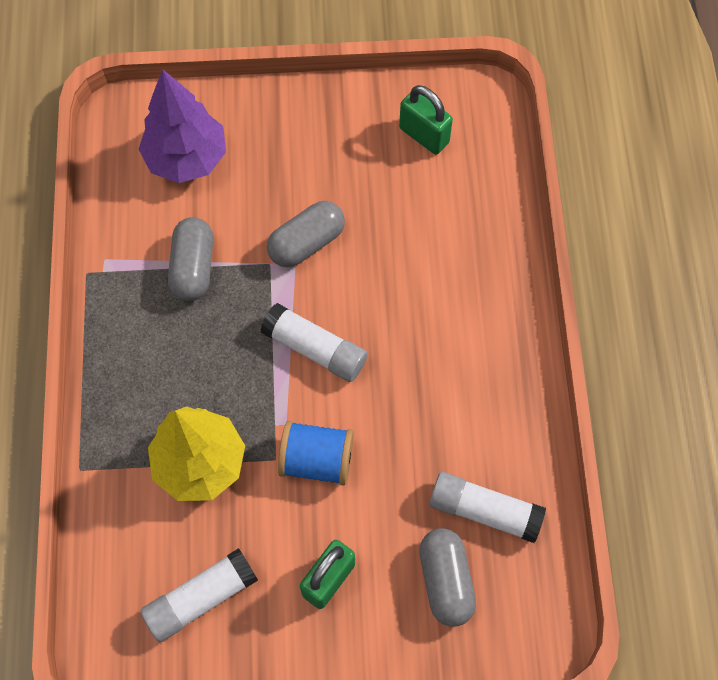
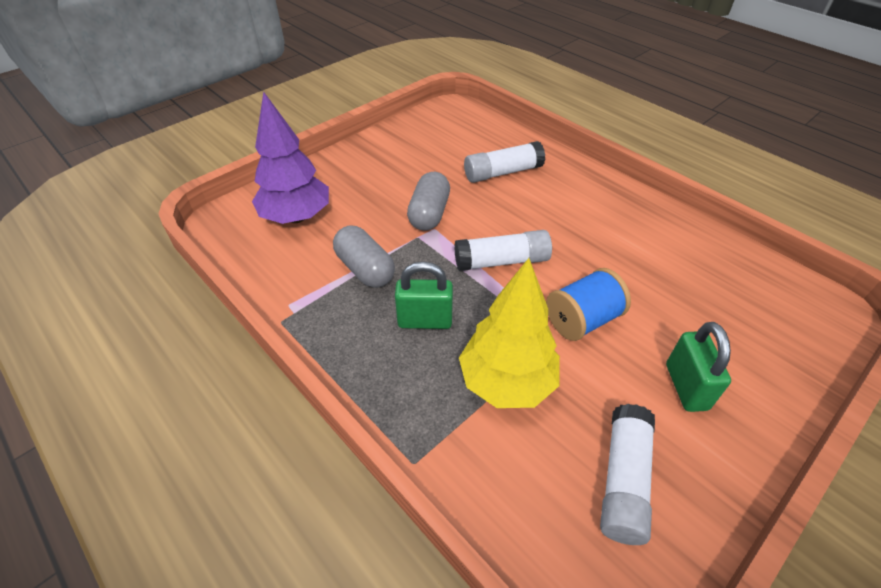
camera: 40 degrees left, 20 degrees down
green padlock [399,85,453,154] -> green padlock moved to [395,261,453,329]
grey capsule [419,528,476,627] -> none
white glue stick [429,472,546,543] -> white glue stick moved to [464,141,546,183]

